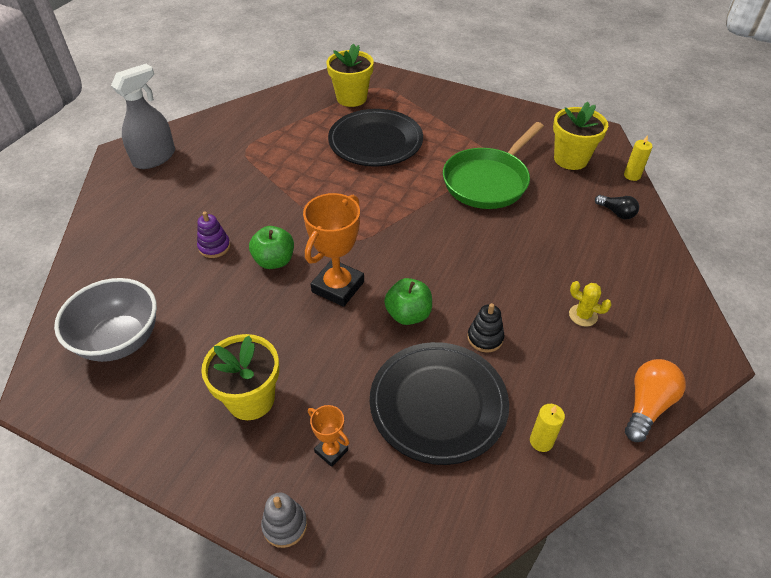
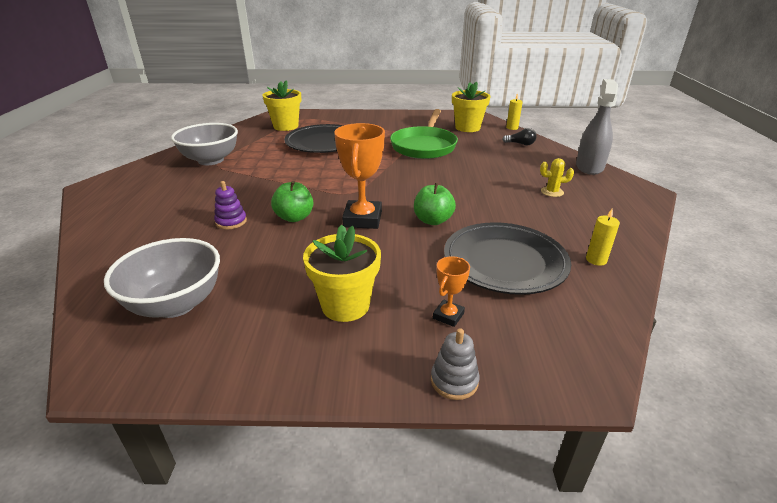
camera: 25 degrees left, 15 degrees down
grey spray bottle [111,64,175,169] -> grey spray bottle moved to [576,79,618,175]
orange trophy [308,405,349,467] -> orange trophy turned 75 degrees counterclockwise [433,256,470,327]
black stacking toy [467,303,504,352] -> none
orange light bulb [625,359,686,442] -> none
none -> grey bowl [171,123,238,165]

